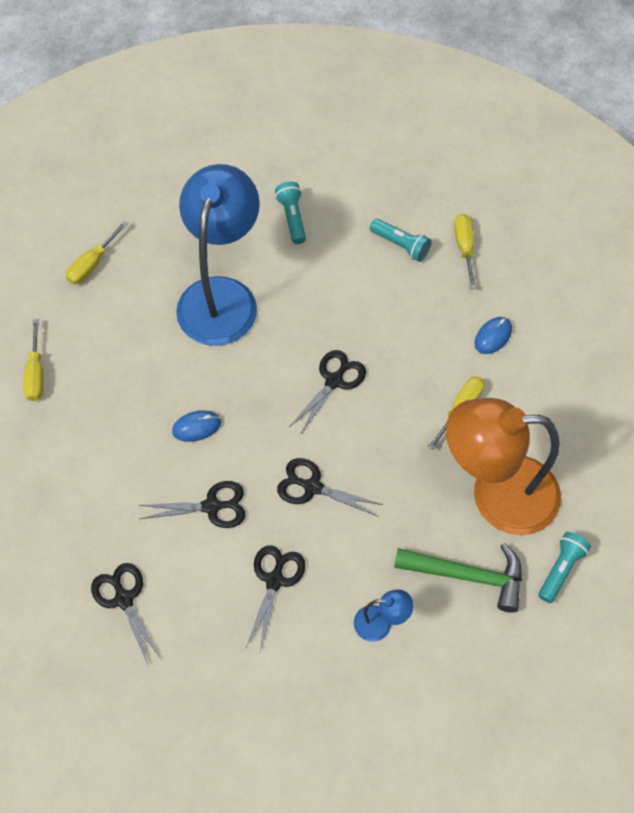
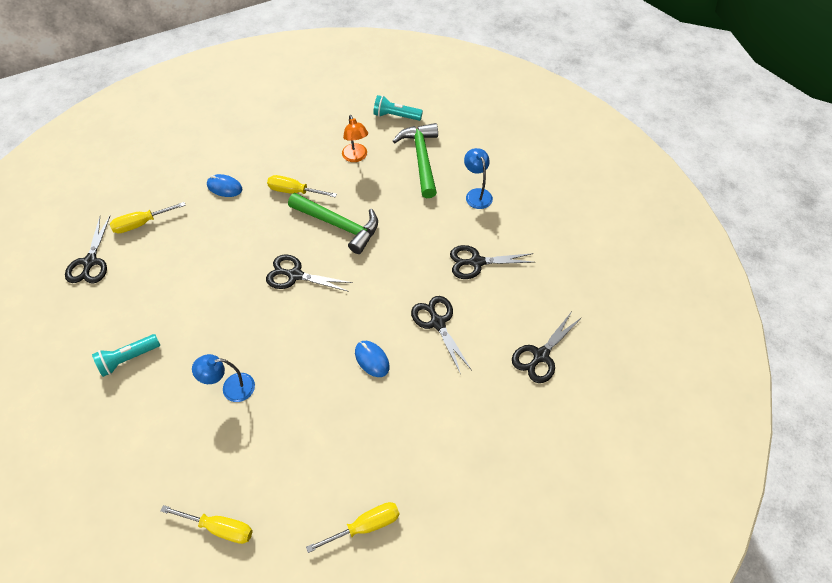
camera: 110 degrees left, 5 degrees down
blue lamp [176,164,260,346] -> blue lamp [192,354,255,402], size x0.41
black scissors [277,458,383,516] -> black scissors moved to [65,215,111,284]
turquoise flashlight [370,219,432,262] -> none
orange lamp [446,398,561,535] -> orange lamp [342,115,368,162], size x0.41
none -> green hammer [288,193,378,254]

